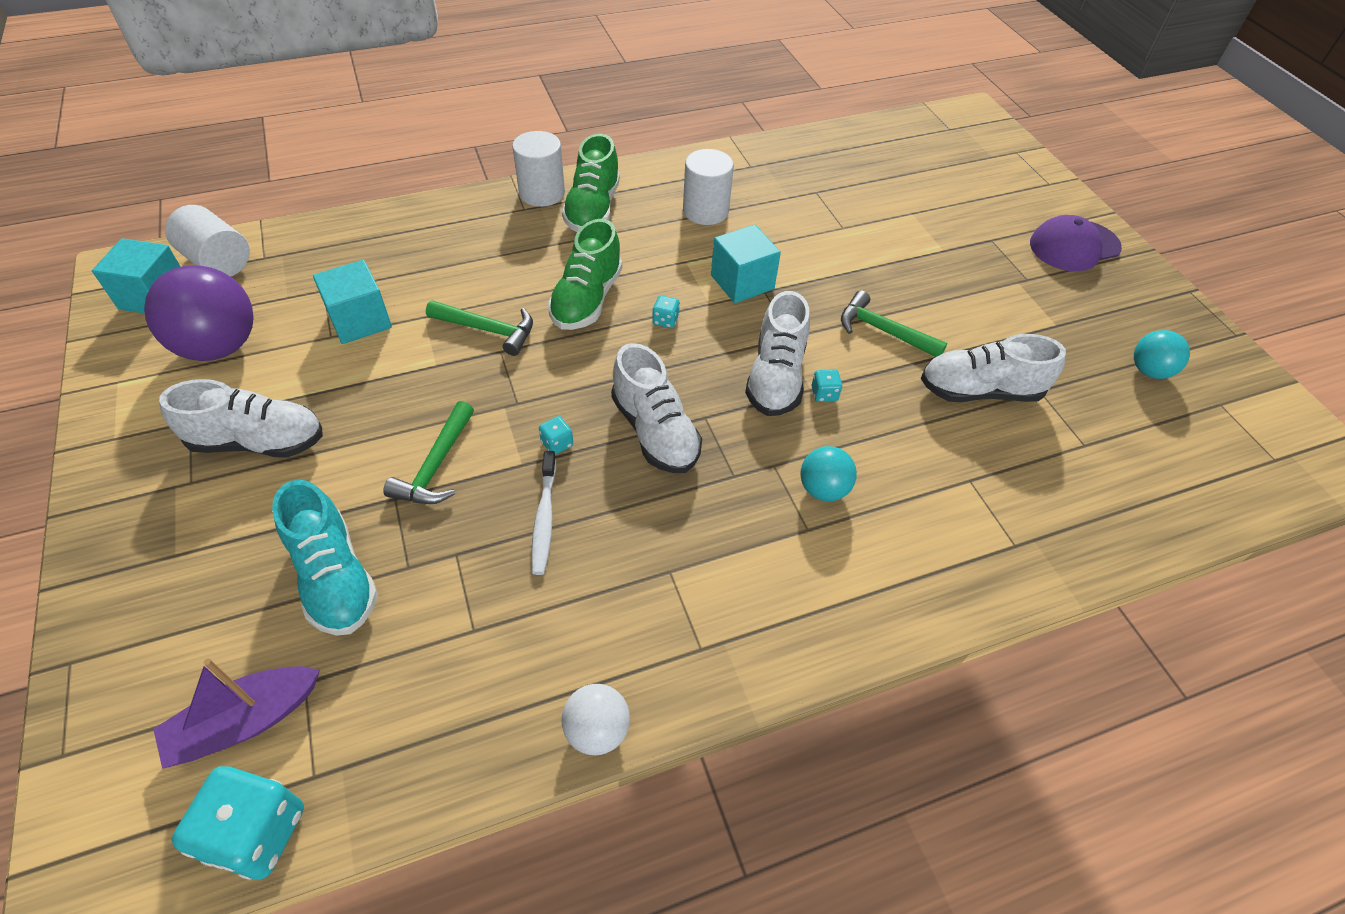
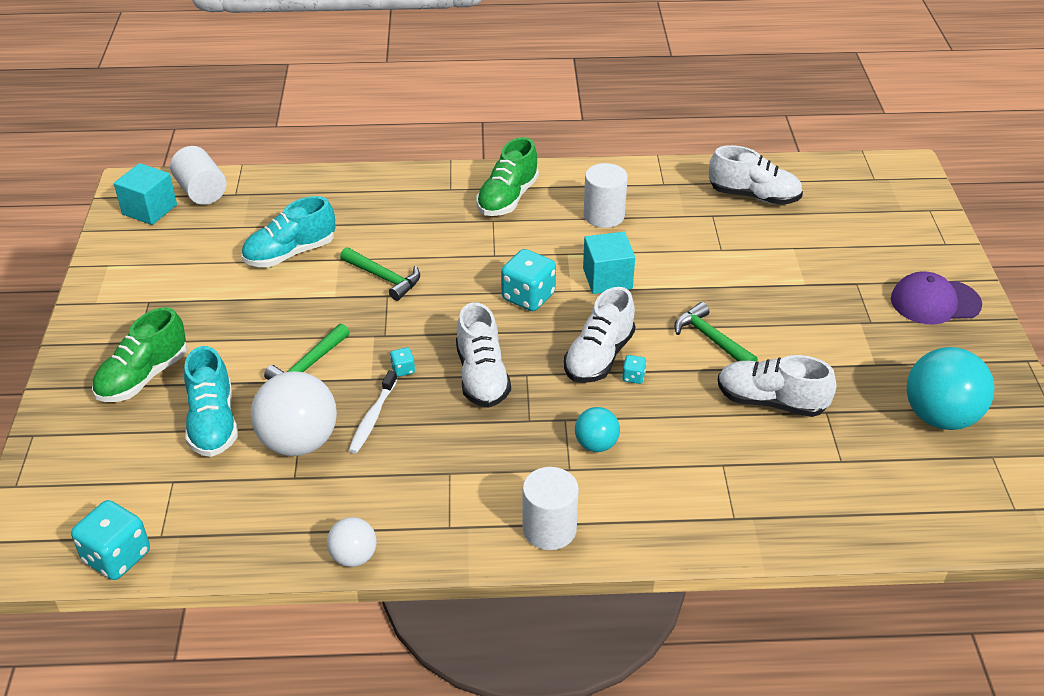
camera: 20 degrees right, 10 degrees down
purple ball [144,265,254,361] -> none
purple boat [153,659,320,769] -> none
white shoe [159,379,323,458] -> white shoe moved to [709,145,803,205]
turquoise cube [313,260,392,344] -> turquoise shoe [242,196,335,267]
white cylinder [512,131,565,207] -> white cylinder moved to [523,467,579,550]
green shoe [548,219,622,330] -> green shoe moved to [92,307,187,402]
turquoise dice [652,296,680,328] -> turquoise dice [501,249,556,311], size x2.18
turquoise ball [1134,330,1190,379] -> turquoise ball [907,347,994,430], size x1.86
none -> white ball [251,371,337,456]

